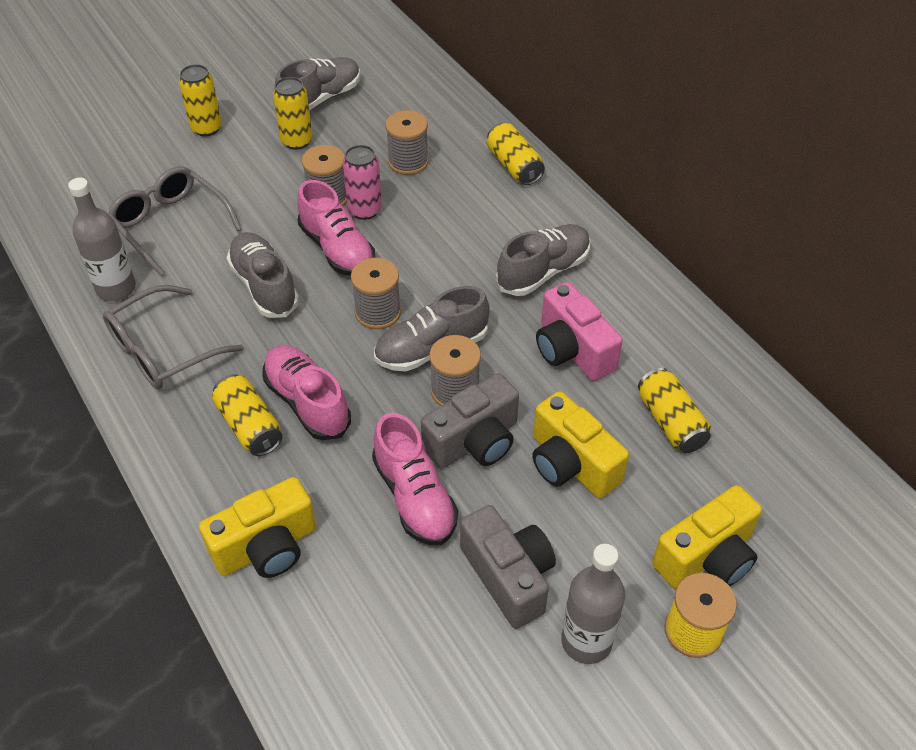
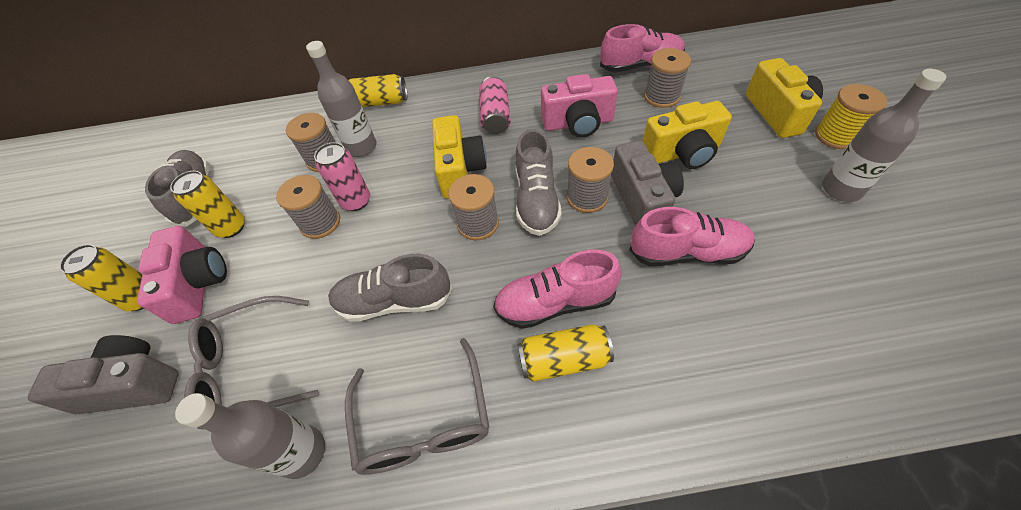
camera: 60 degrees left, 5 degrees up
yellow camera [199,477,316,578] -> yellow camera moved to [432,115,487,199]
pink shoe [297,180,375,276] -> pink shoe moved to [600,24,685,72]
grey camera [460,505,556,629] -> grey camera moved to [28,335,179,414]
grey shoe [496,224,591,296] -> pink can [479,76,511,134]
yellow can [638,368,711,453] -> grey spool [644,48,691,108]
none -> pink camera [137,226,227,324]
none -> grey bottle [306,41,377,157]

